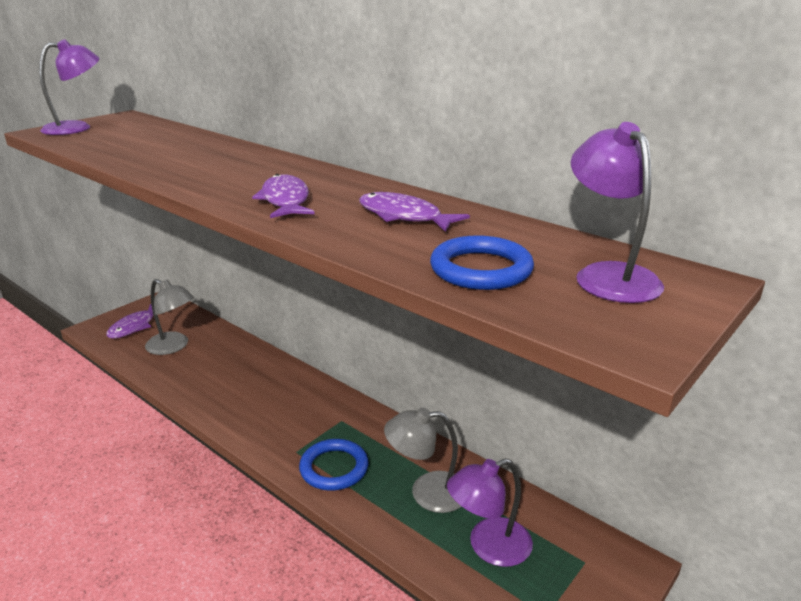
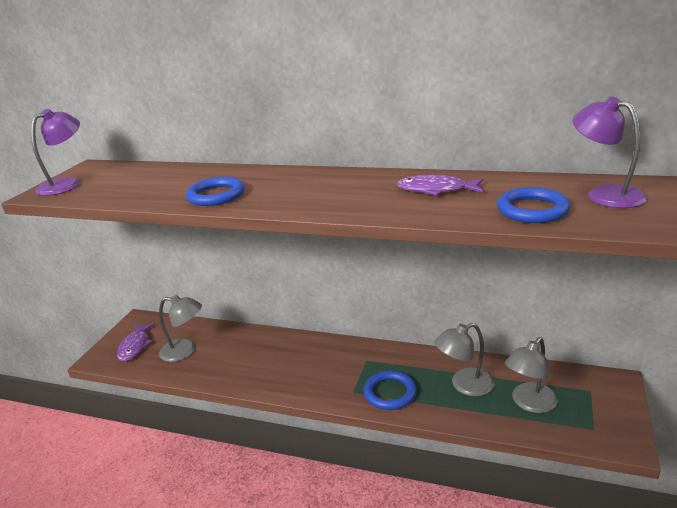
camera: 20 degrees left, 0 degrees up
purple fish [252,174,315,218] -> none
purple lamp [447,459,533,567] -> grey lamp [505,337,558,413]
none -> blue ring [186,177,245,206]

